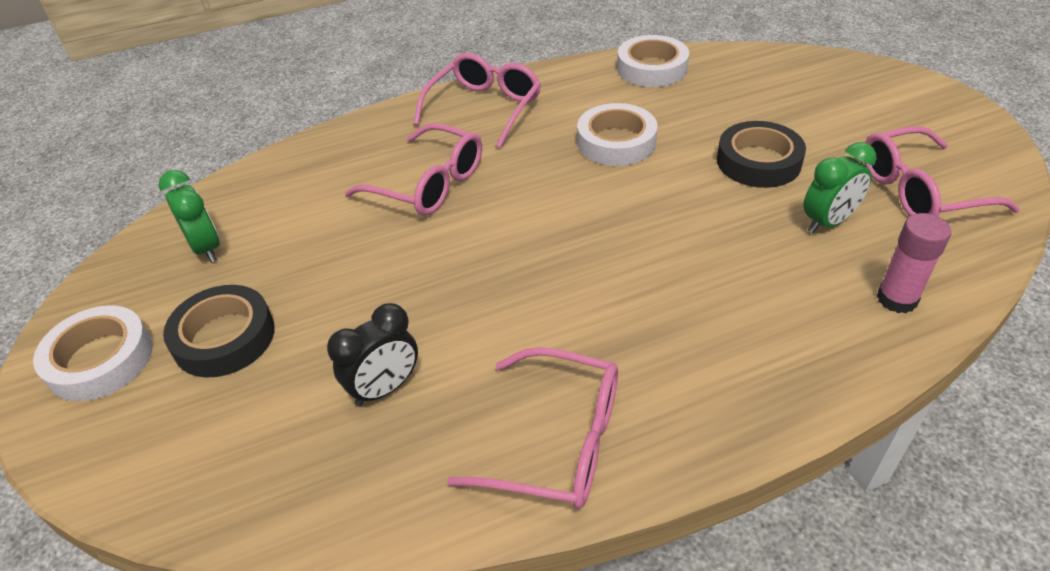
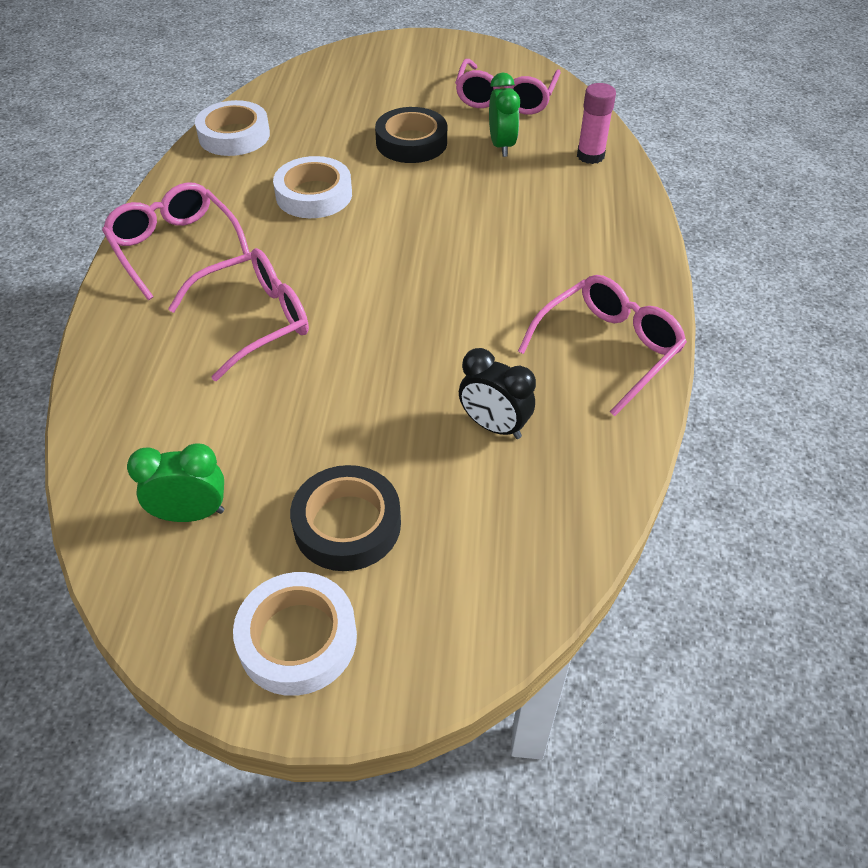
camera: 65 degrees left, 5 degrees up
black clock [327,303,418,407] -> black clock turned 135 degrees clockwise [459,348,536,439]

